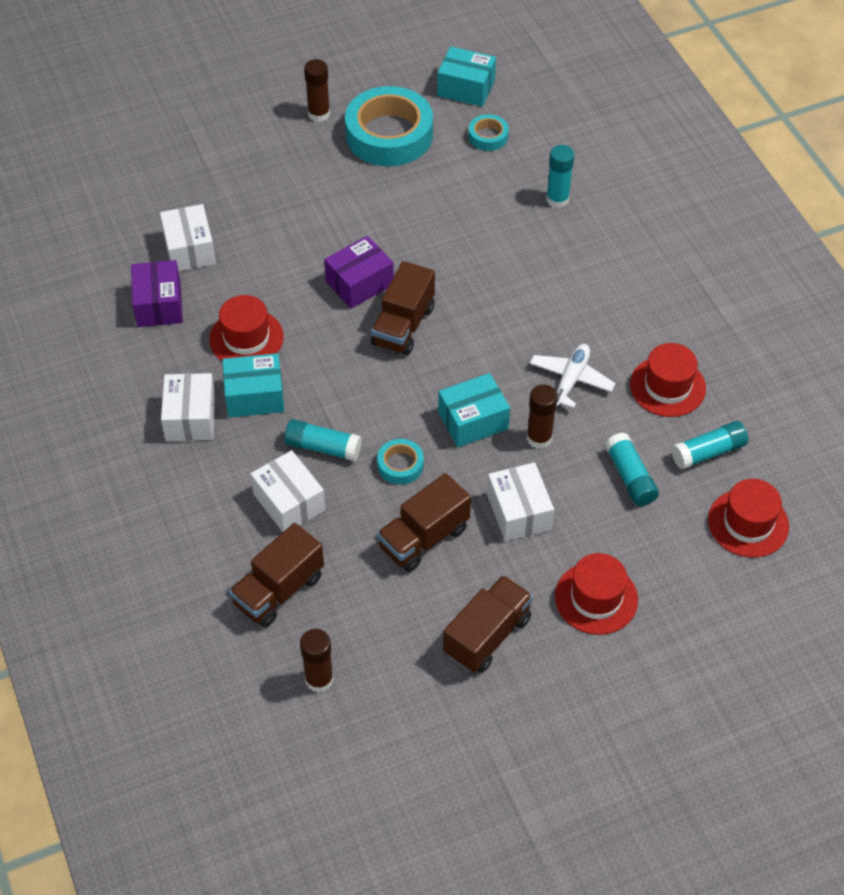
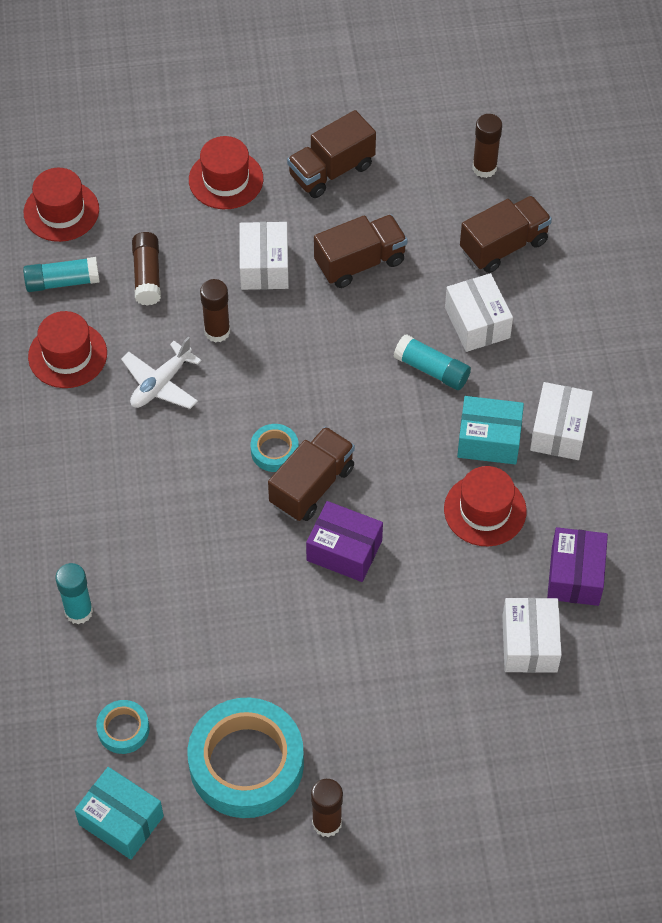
camera: 165 degrees left, 5 degrees up
purple box [324,236,394,309] -> purple box turned 45 degrees clockwise [306,501,383,582]
turquoise tape [377,439,424,485] -> turquoise tape moved to [251,424,299,472]
turquoise box [438,373,510,447] -> none
turquoise glue stick [604,433,659,506] -> brown glue stick [132,232,161,306]

